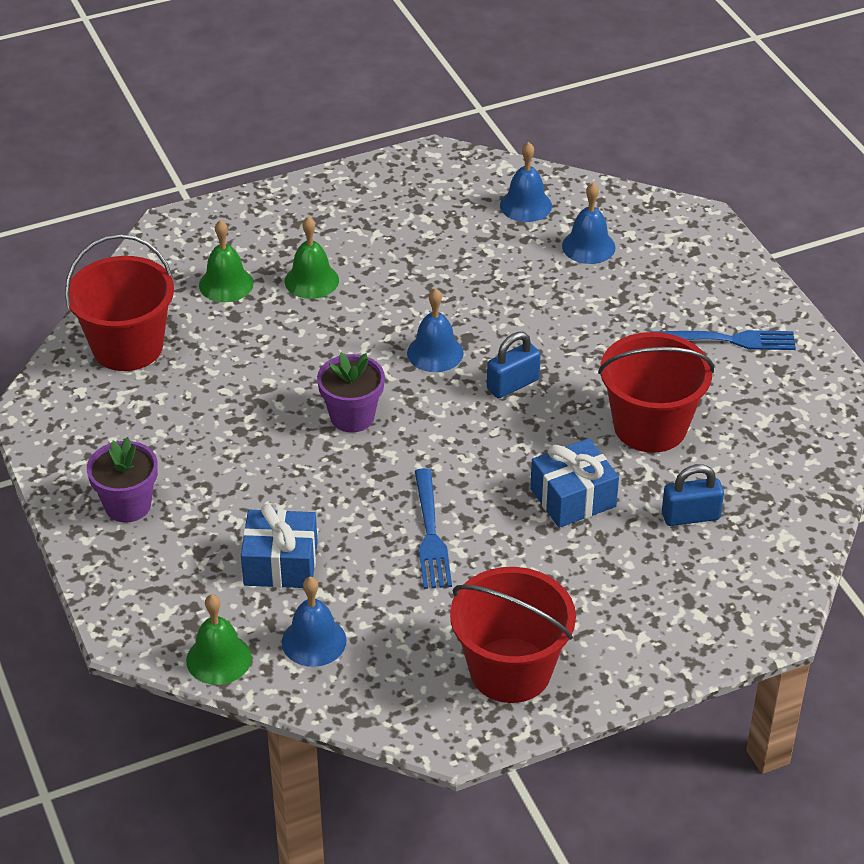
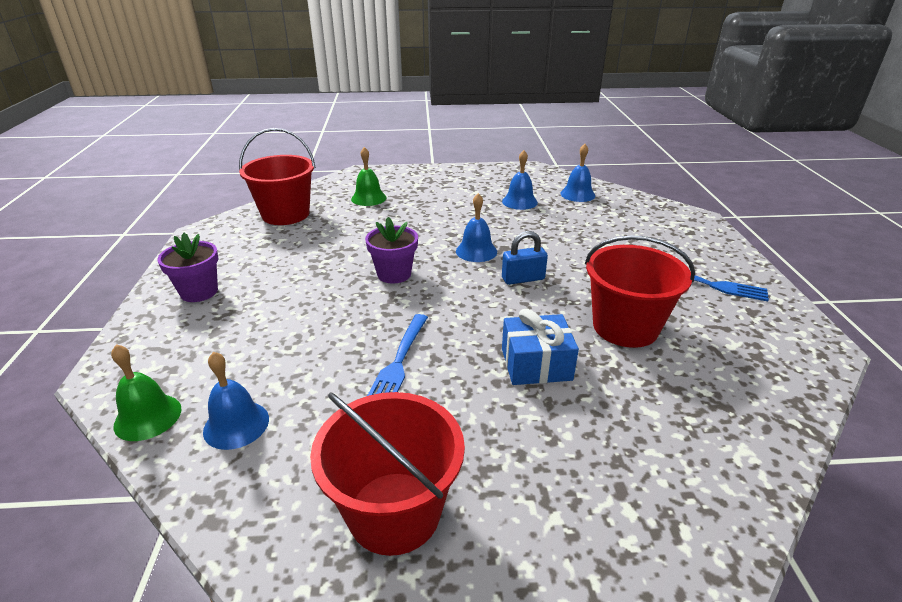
camera: 20 degrees right, 10 degrees down
blue gift [241,504,318,588] -> none
green bell [285,216,339,299] -> none
blue bell [562,183,615,264] -> blue bell moved to [502,150,538,210]
blue padlock [662,464,724,526] -> none

